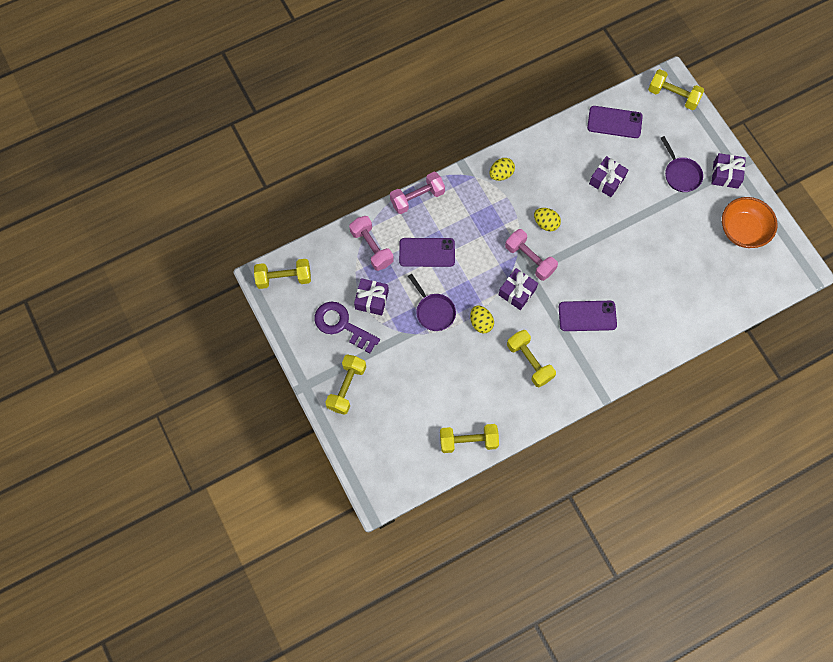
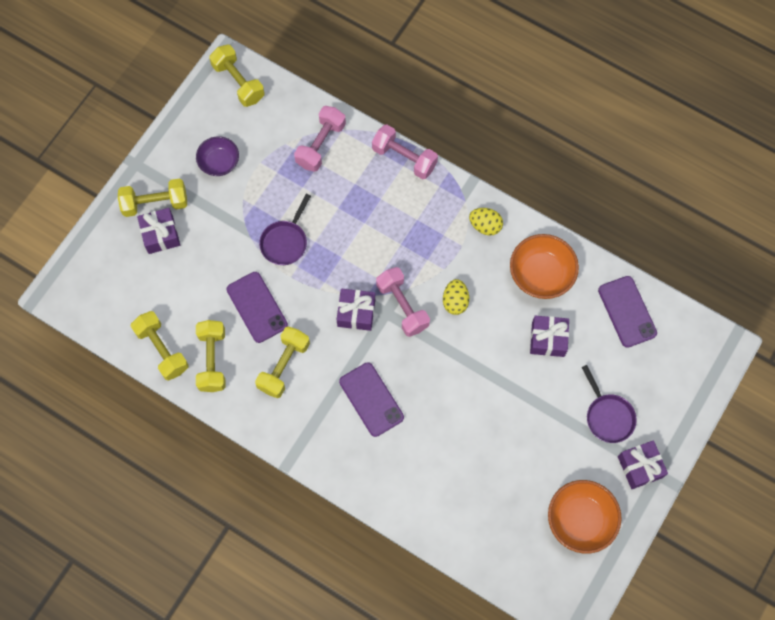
camera: 60 degrees right, 0 degrees up
purple key [315,301,380,353] -> purple bowl [196,136,239,176]
purple gift [354,278,389,315] -> purple gift moved to [137,208,180,254]
purple phone [399,238,455,267] -> purple phone moved to [226,272,288,343]
yellow egg [470,305,494,333] -> none
pink dumbbell [505,229,558,281] -> pink dumbbell turned 45 degrees counterclockwise [376,267,430,337]
yellow dumbbell [648,69,705,110] -> yellow dumbbell moved to [196,320,225,392]
purple pan [661,136,703,192] -> purple pan turned 60 degrees counterclockwise [582,365,637,443]
none -> orange bowl [510,234,579,299]

